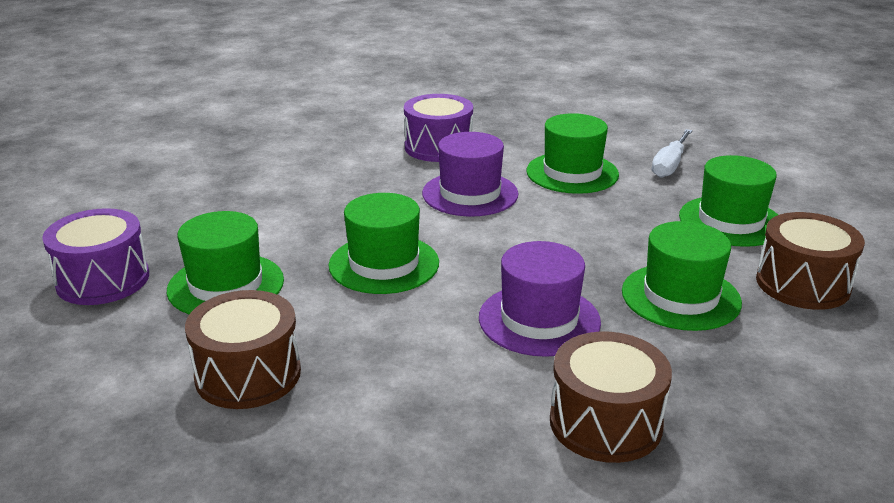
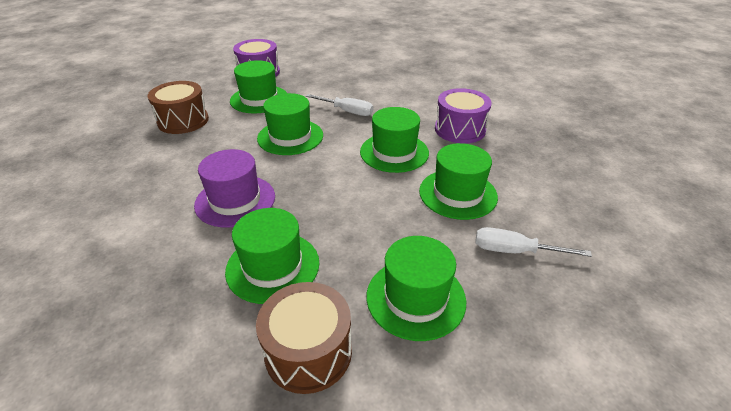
camera: 75 degrees right, 10 degrees up
purple hat [422,132,519,217] -> green hat [360,107,429,173]
brown drum [550,332,672,463] -> none
none -> white screwdriver [306,94,373,116]

